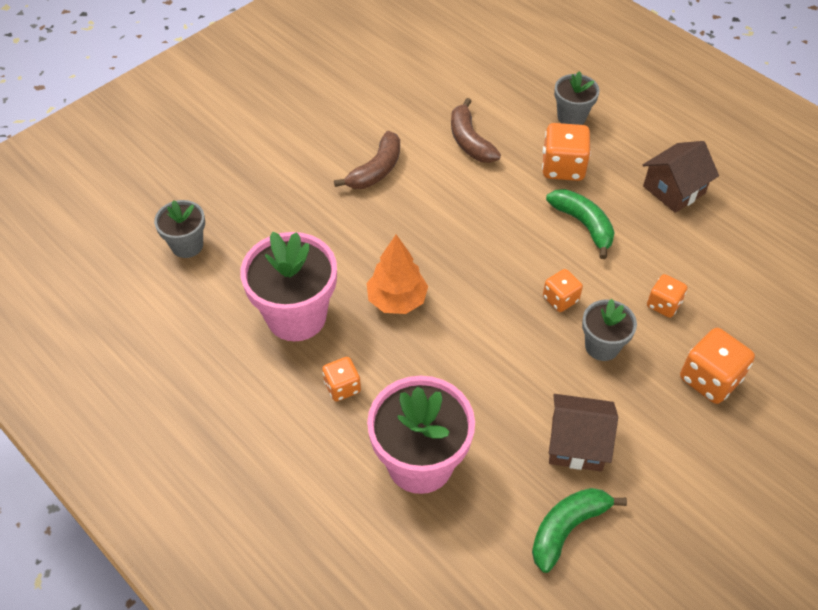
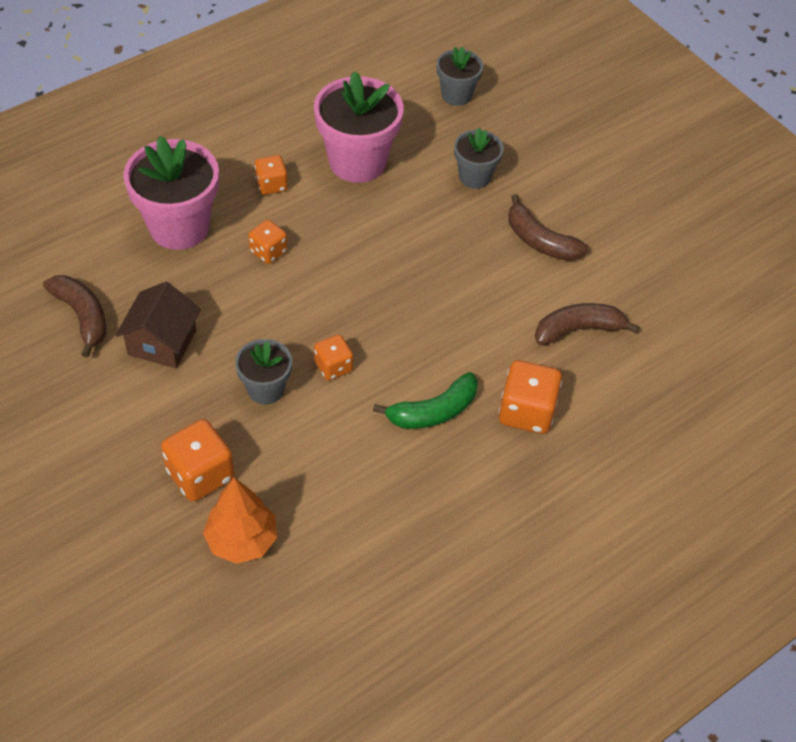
camera: 95 degrees right, 0 degrees up
orange tree [367,234,428,314] -> orange tree moved to [203,477,277,564]
green banana [532,488,627,573] -> brown banana [43,275,106,358]
grey flower pot [554,71,600,125] -> grey flower pot moved to [454,128,504,189]
brown house [643,141,719,213] -> none
orange dice [647,274,687,318] -> orange dice moved to [248,220,287,264]

